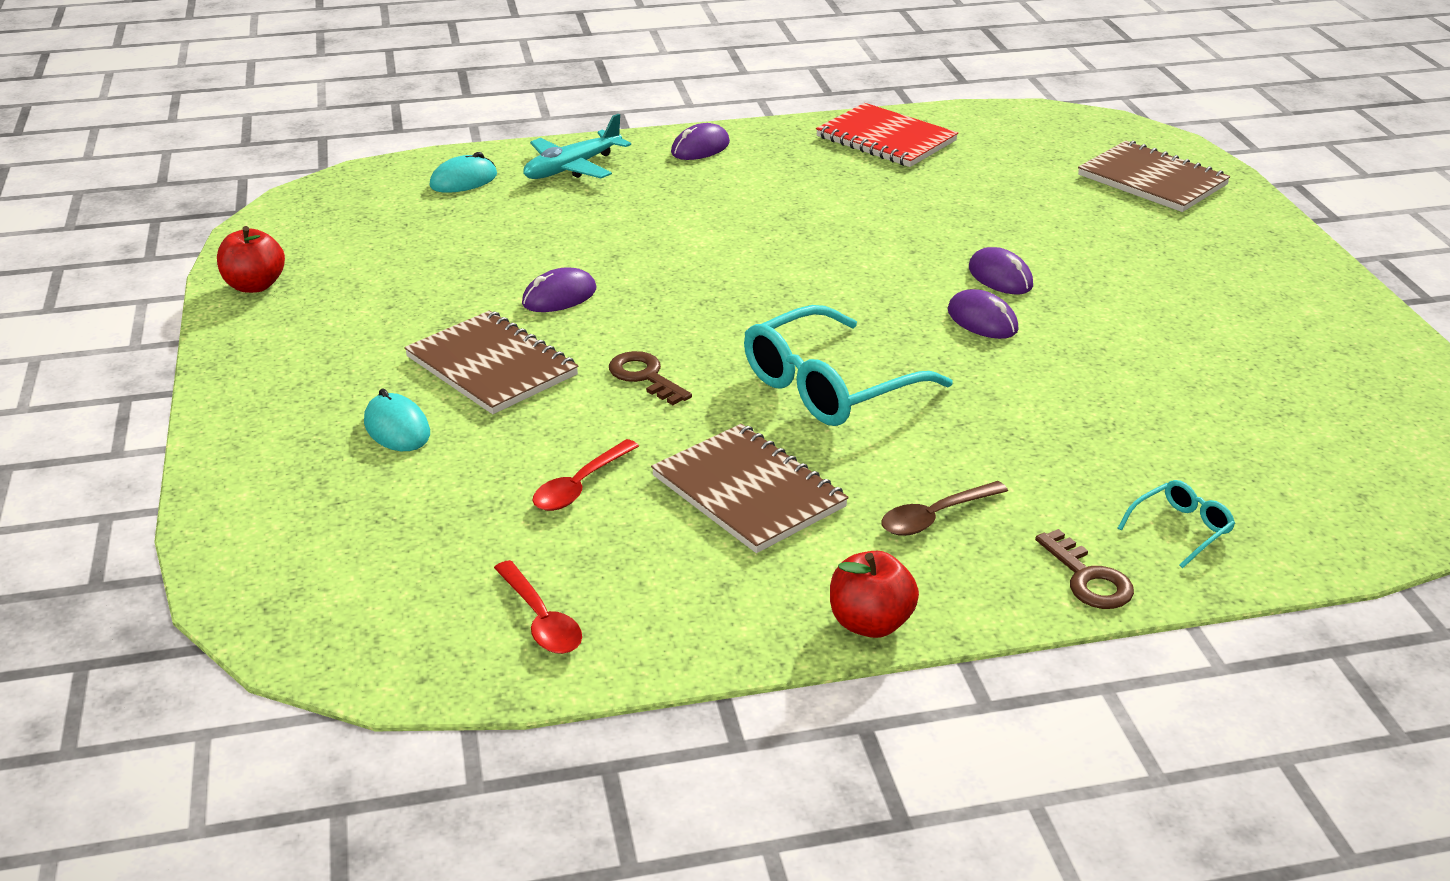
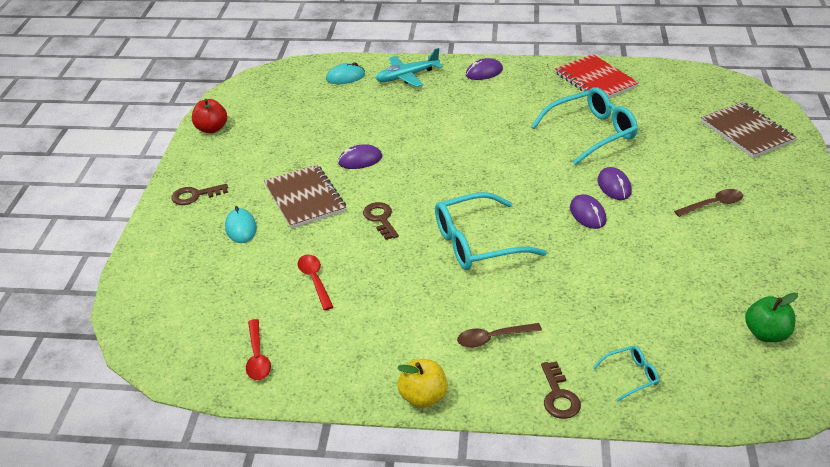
camera: 20 degrees right, 5 degrees up
red spoon [533,439,639,511] -> red spoon turned 105 degrees clockwise [298,255,333,310]
brown notebook [651,424,849,553] -> none
red apple [830,551,919,638] -> yellow apple [397,359,448,408]
none -> brown key [171,184,228,205]
none -> turquoise glasses [531,87,638,166]
none -> brown spoon [674,189,743,217]
none -> green apple [745,293,798,342]

